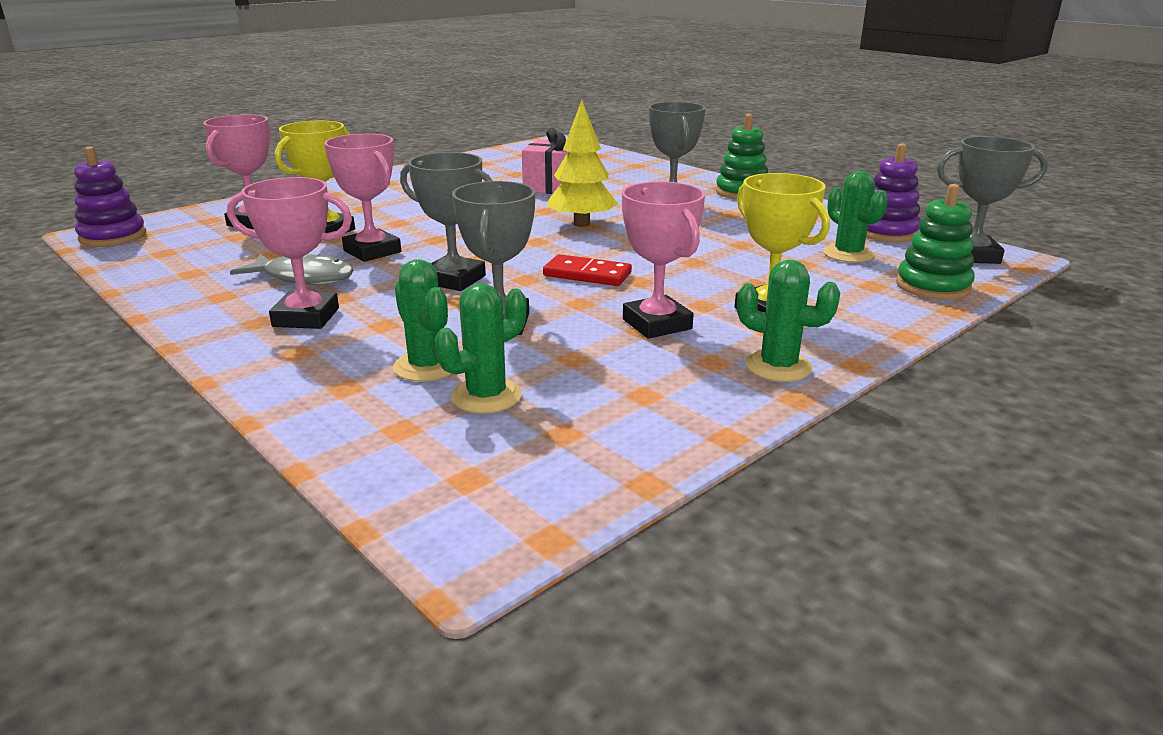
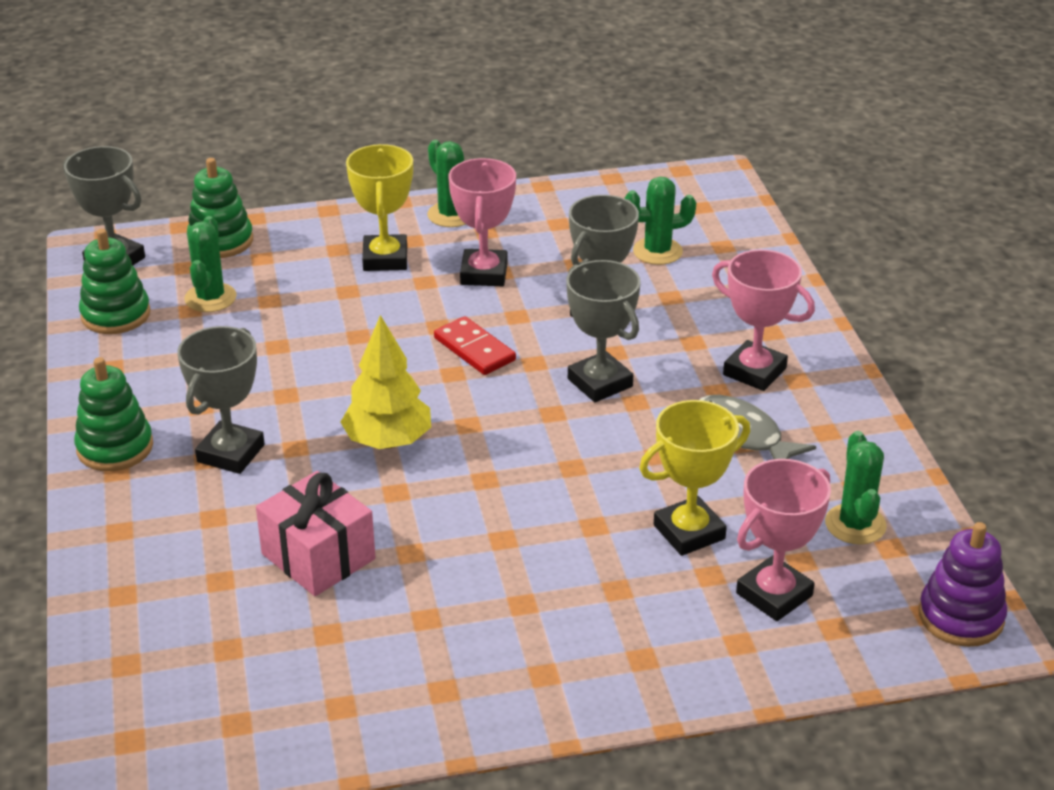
camera: 150 degrees left, 10 degrees up
pink trophy [324,134,401,262] -> none
green cactus [393,259,452,382] -> green cactus moved to [825,431,887,545]
purple stacking toy [866,143,921,242] -> green stacking toy [79,229,151,334]

